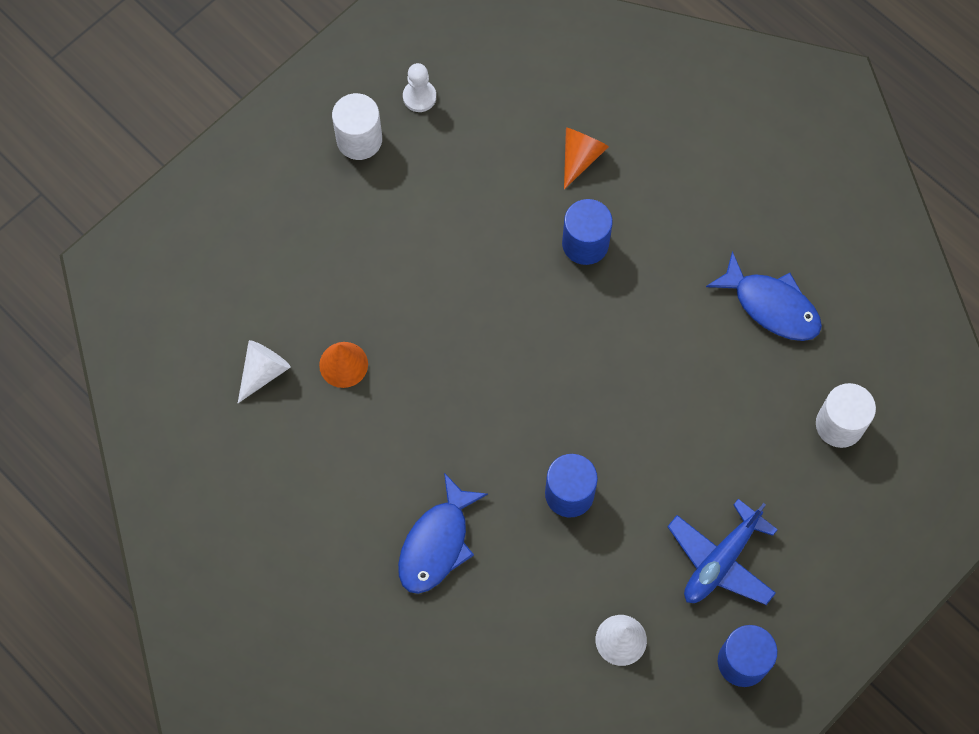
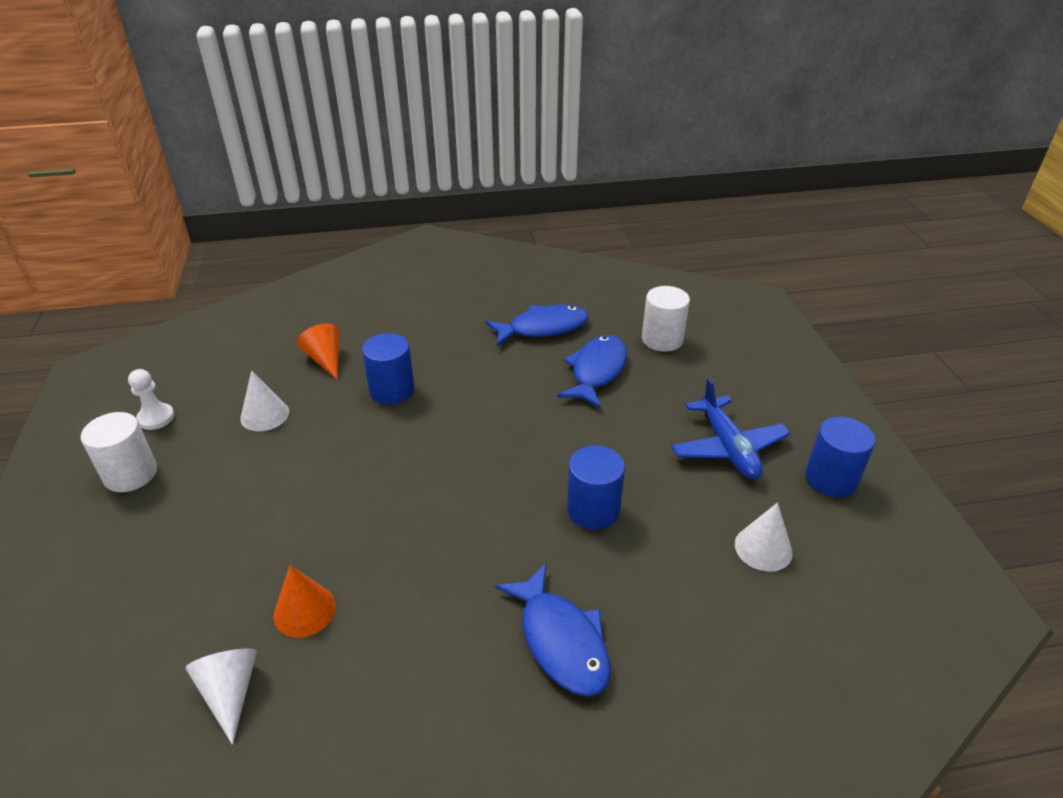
camera: 55 degrees left, 30 degrees down
none -> white cone [240,371,289,431]
none -> blue fish [557,335,627,408]

